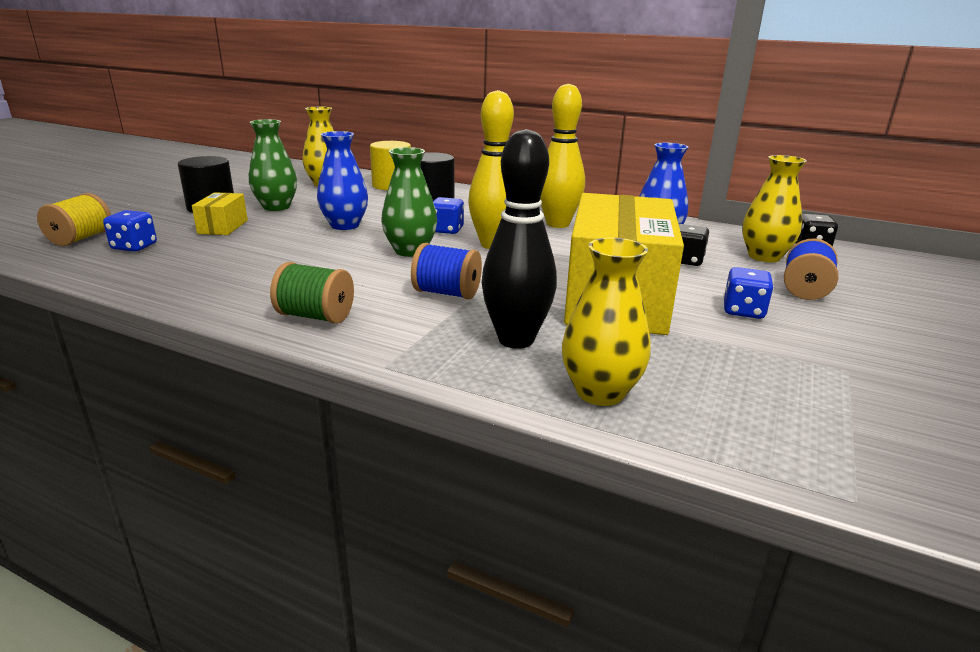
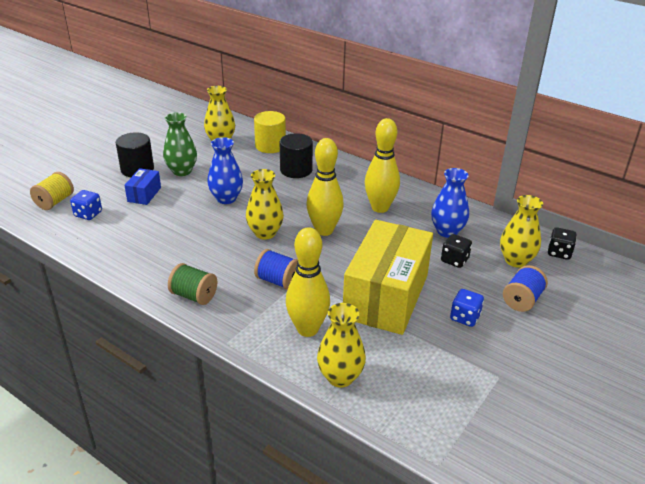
camera: 10 degrees right, 10 degrees up
yellow box [192,192,248,235] -> blue box [124,168,161,205]
green vase [381,147,437,257] -> yellow vase [246,169,284,240]
blue dice [433,197,464,234] -> none
black bowling pin [481,129,557,349] -> yellow bowling pin [286,227,330,337]

